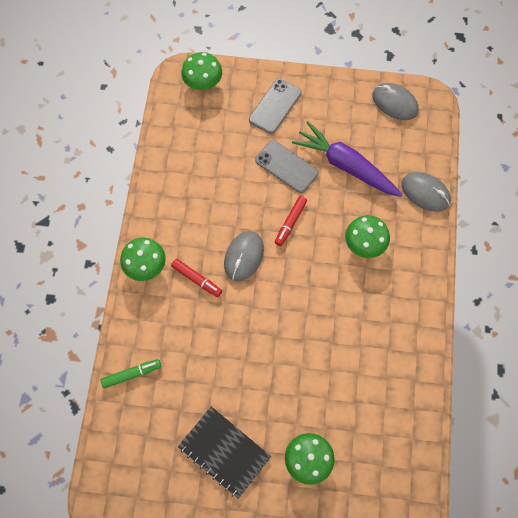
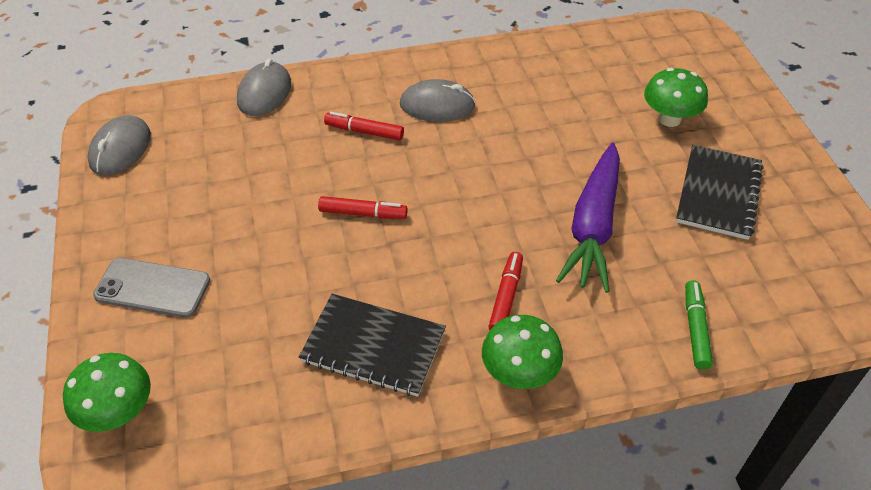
camera: 110 degrees left, 20 degrees down
green marker [101,359,161,389] -> green marker turned 45 degrees clockwise [685,280,713,370]
grey mouse [224,231,264,281] -> grey mouse moved to [400,79,476,122]
grey phone [255,140,319,193] -> none
purple carrot [292,121,403,197] -> purple carrot moved to [556,142,620,293]
green mushroom [345,215,390,258] -> red marker [324,112,404,141]
none -> black notebook [299,294,446,397]

